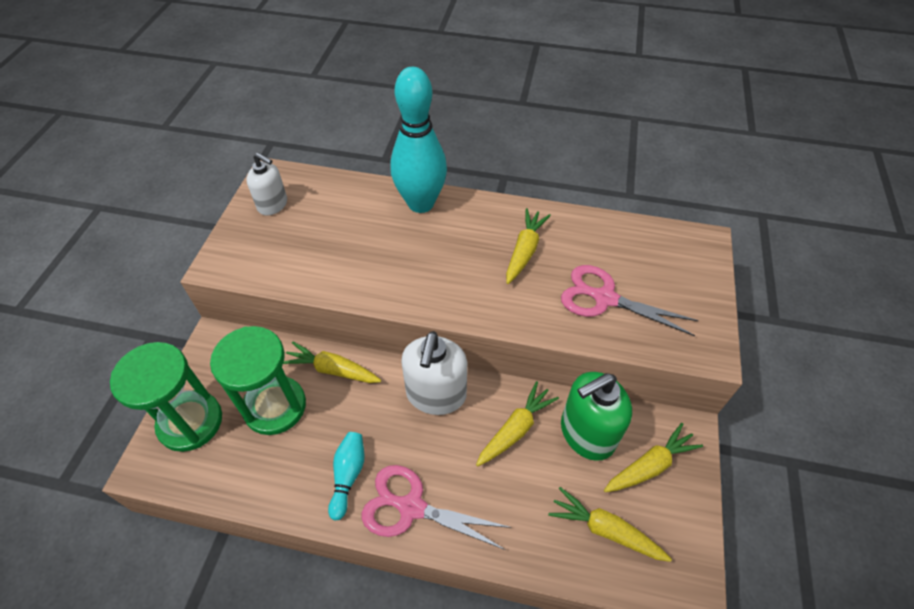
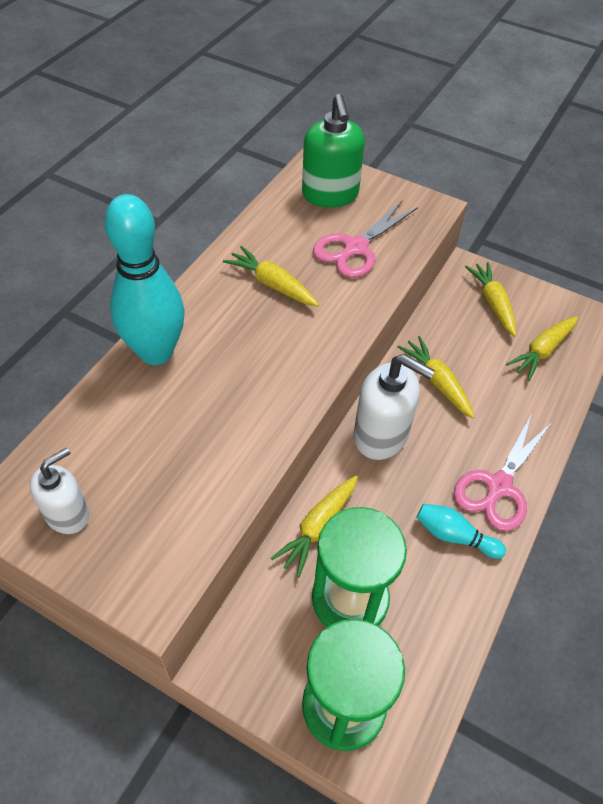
camera: 75 degrees left, 0 degrees up
green soap dispenser [561,372,632,461] -> green soap dispenser moved to [302,94,365,208]

